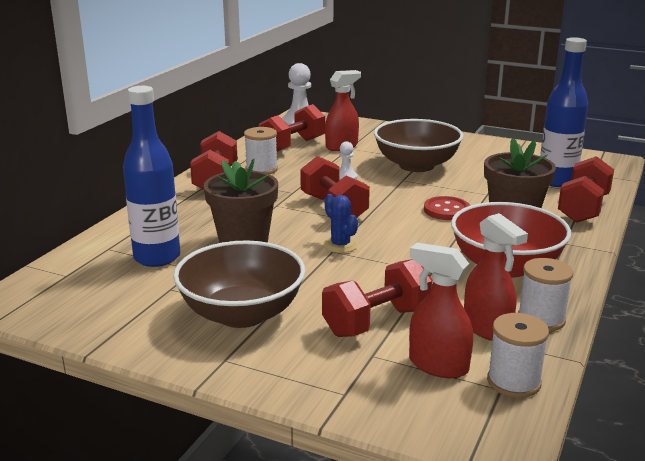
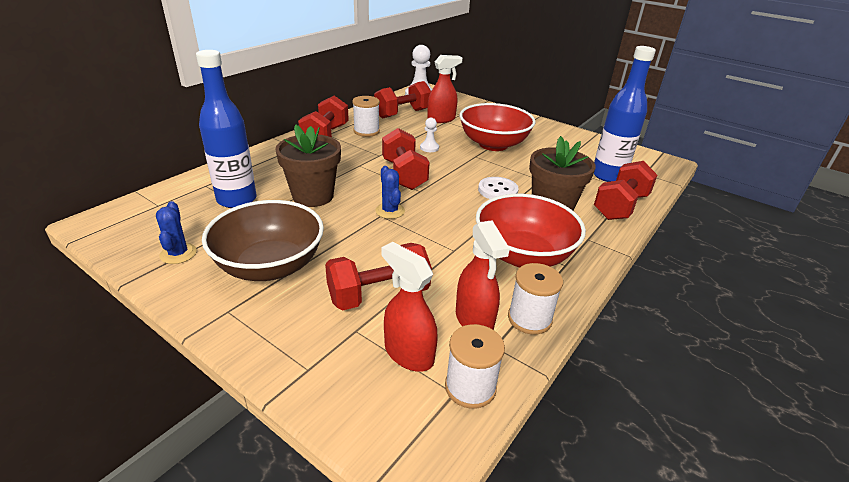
camera: 10 degrees right, 10 degrees up
brown bowl [374,119,463,172] -> red bowl [459,103,536,151]
red button [424,196,470,220] -> white button [478,177,519,199]
none -> blue cactus [156,201,197,264]

